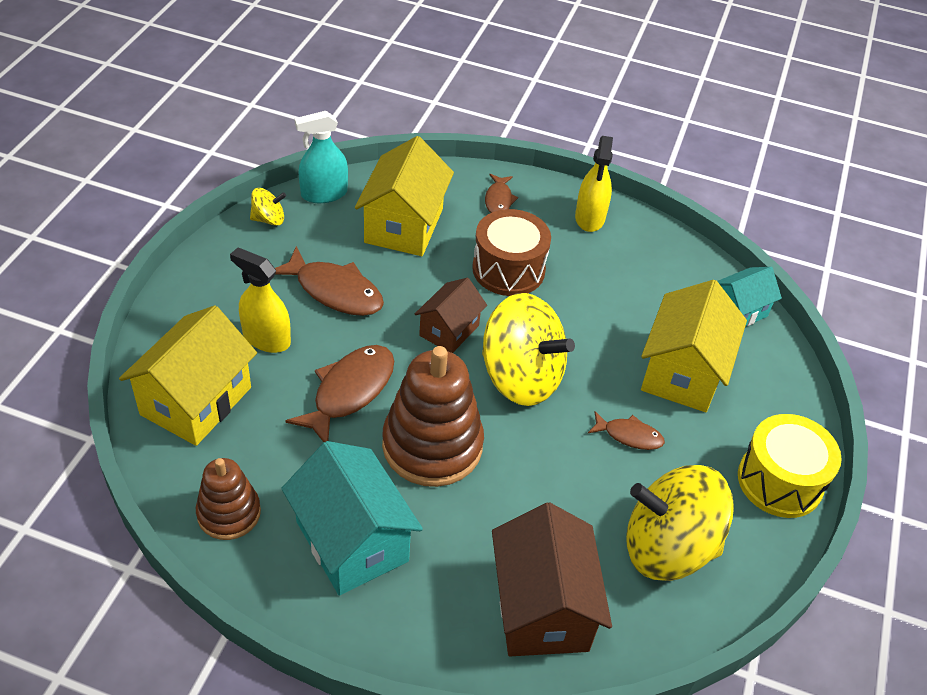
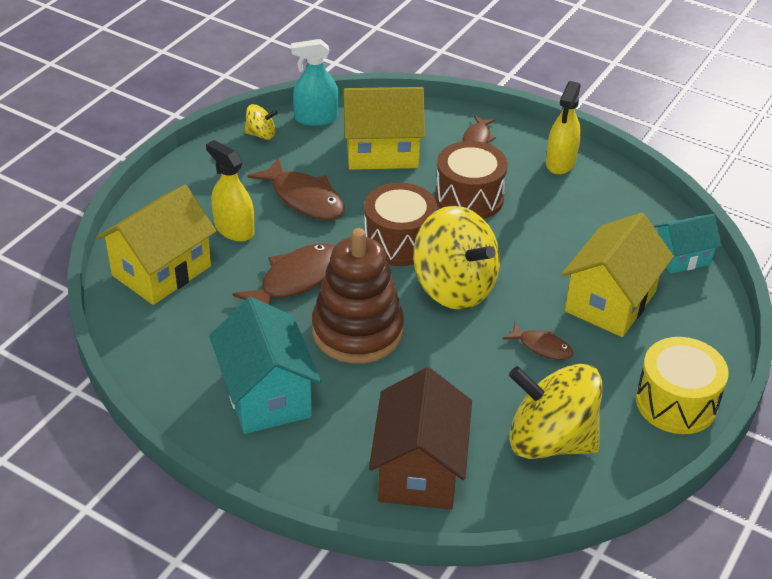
camera: 15 degrees right, 5 degrees down
brown stacking toy [196,458,261,540] -> none
yellow house [355,136,454,256] -> yellow house turned 60 degrees clockwise [342,87,425,170]
brown house [415,278,487,353] -> brown drum [364,183,437,266]

